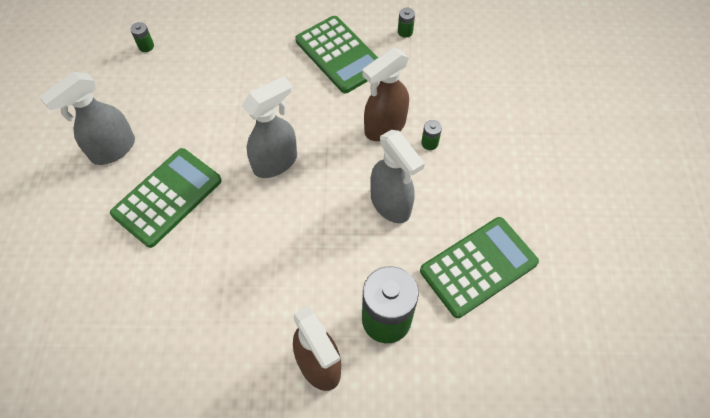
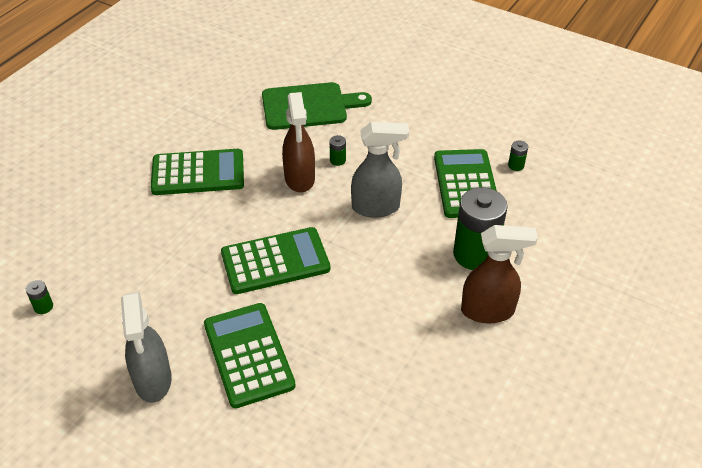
camera: 60 degrees left, 15 degrees down
grey spray bottle [242,76,297,178] -> green calculator [221,227,330,294]
green battery [398,8,415,38] -> green battery moved to [508,141,528,171]
none -> green cutting board [262,82,372,130]

